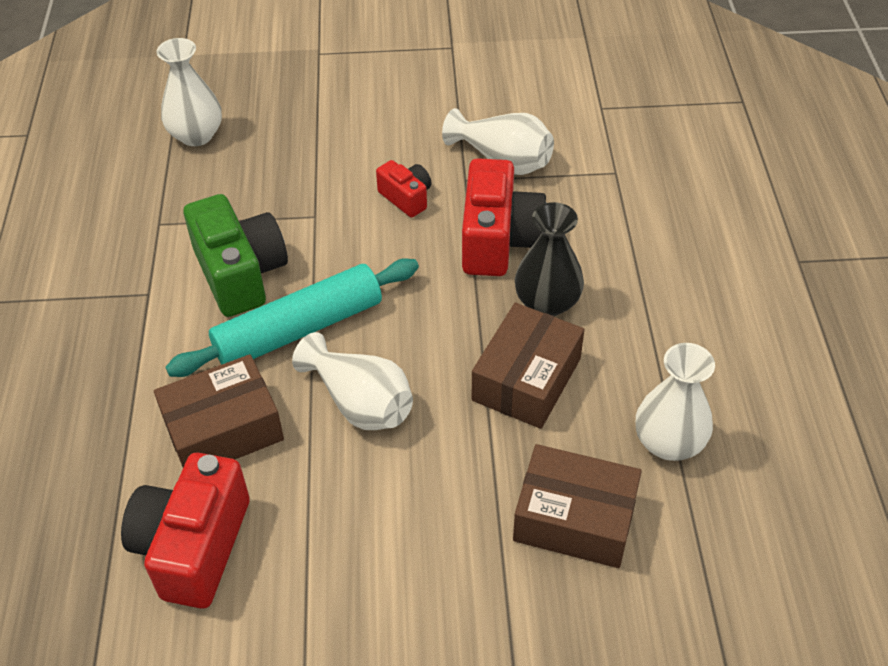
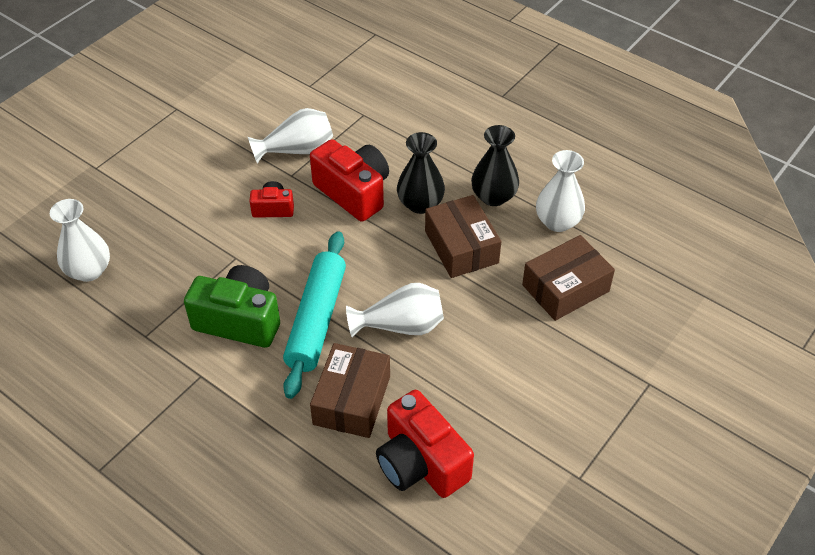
camera: 50 degrees left, 0 degrees up
none -> black vase [471,125,519,206]

